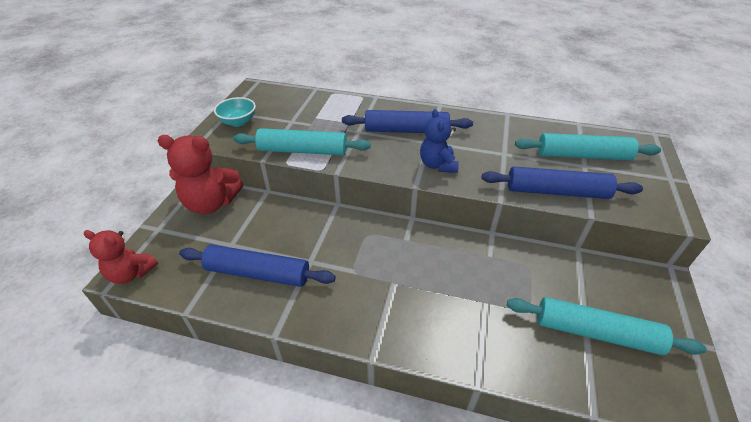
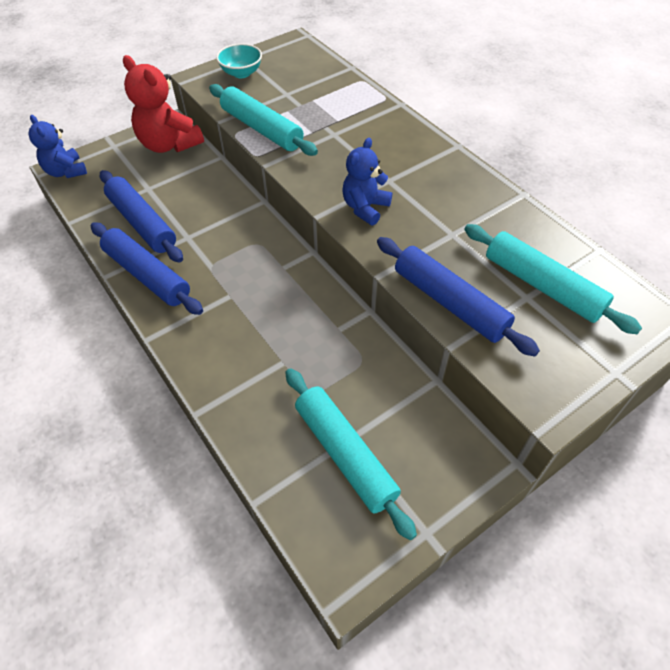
camera: 40 degrees right, 10 degrees up
red teddy bear [84,230,158,284] -> blue teddy bear [28,115,87,178]
blue rolling pin [342,110,473,133] -> blue rolling pin moved to [91,222,203,315]

